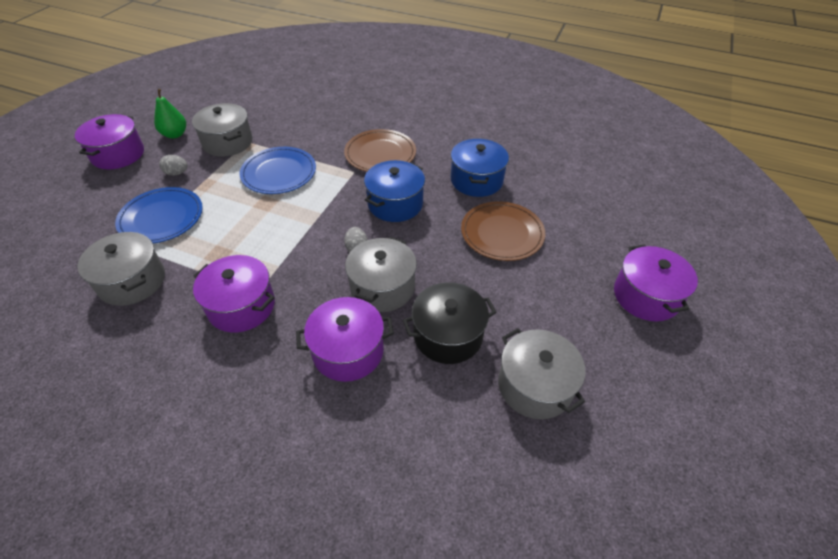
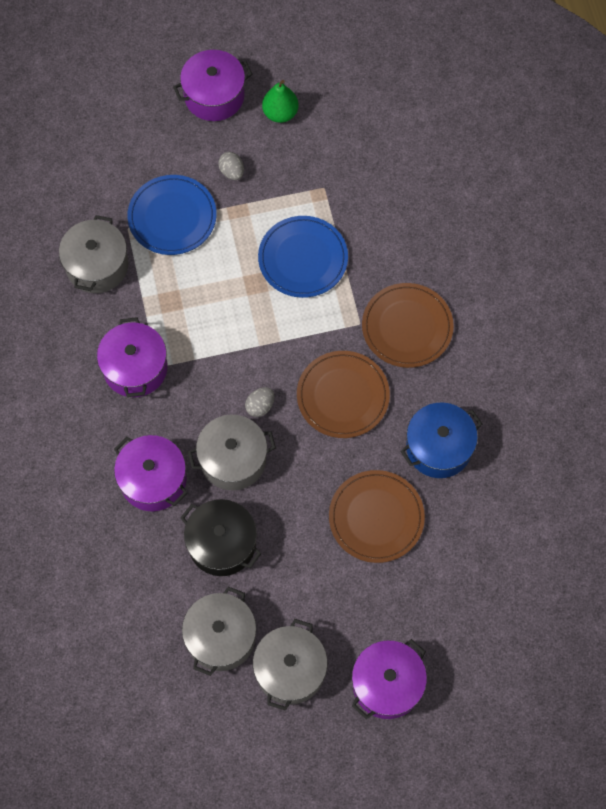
camera: 55 degrees right, 20 degrees up
grey pot [192,103,252,157] -> grey pot moved to [253,619,327,711]
blue pot [364,160,425,222] -> brown plate [297,351,390,438]

